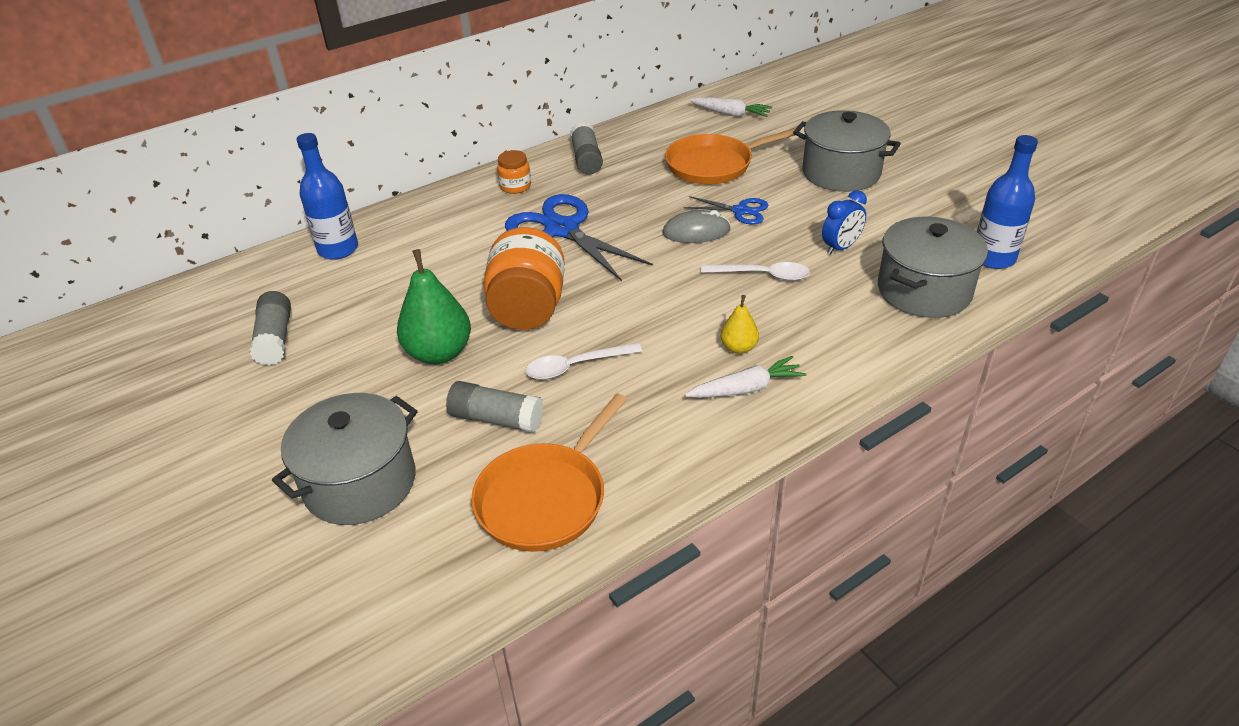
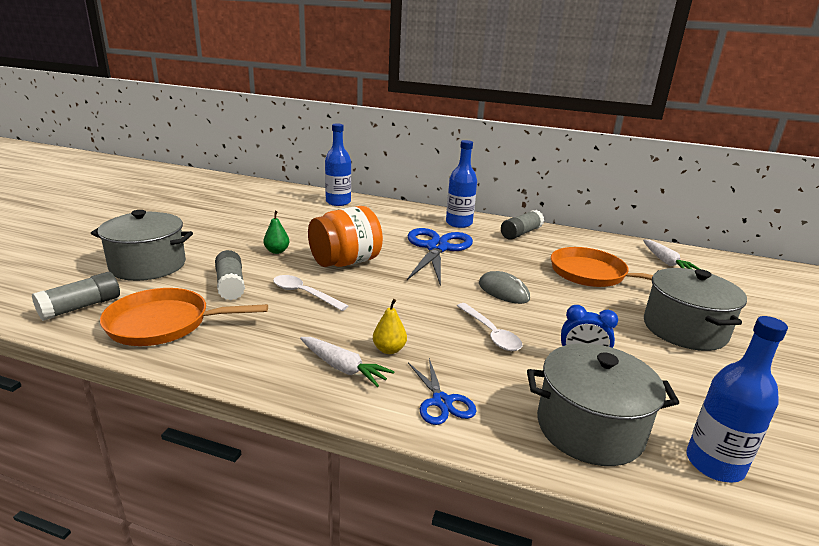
camera: 50 degrees right, 15 degrees down
grey glue stick [249,291,291,365] -> grey glue stick moved to [32,272,120,321]
green pear [397,249,471,364] -> green pear [263,211,289,254], size x0.52
orange jar [497,150,531,194] -> blue bottle [446,140,477,228]
blue scissors [684,196,768,224] -> blue scissors moved to [408,358,476,425]

